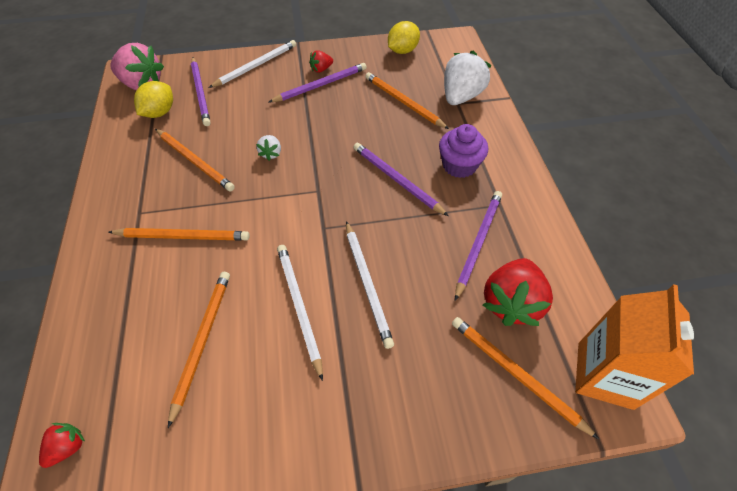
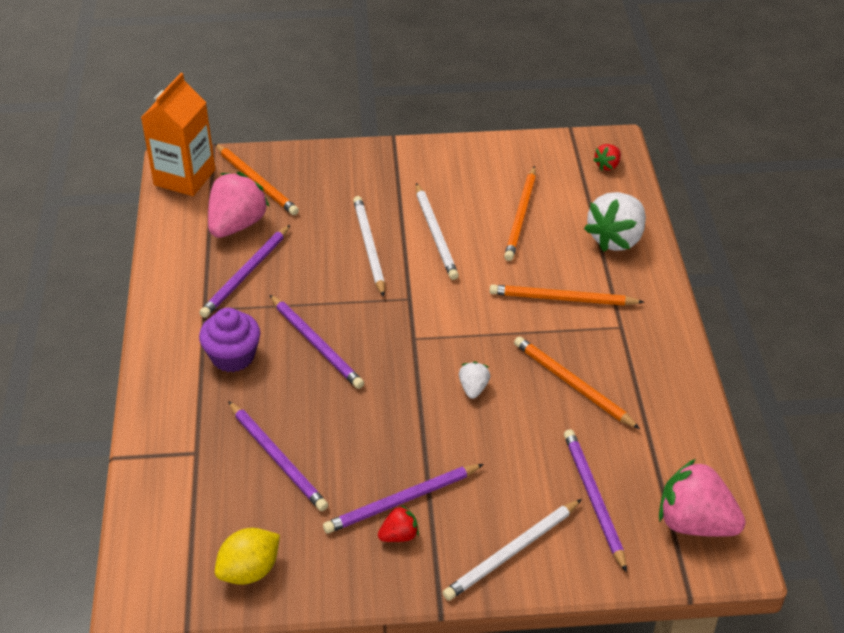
camera: 175 degrees left, 10 degrees down
yellow lemon [134,81,173,118] -> none
orange pencil [365,72,449,129] -> purple pencil [228,401,328,511]
white strawberry [444,51,492,105] -> white strawberry moved to [584,192,646,252]
red strawberry [483,258,553,326] -> pink strawberry [208,172,270,238]

